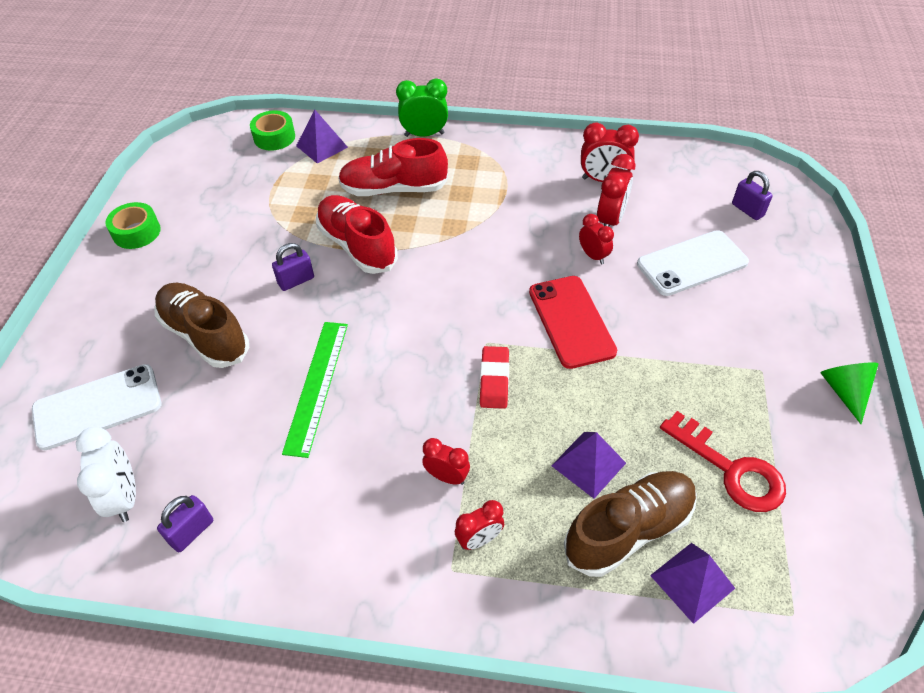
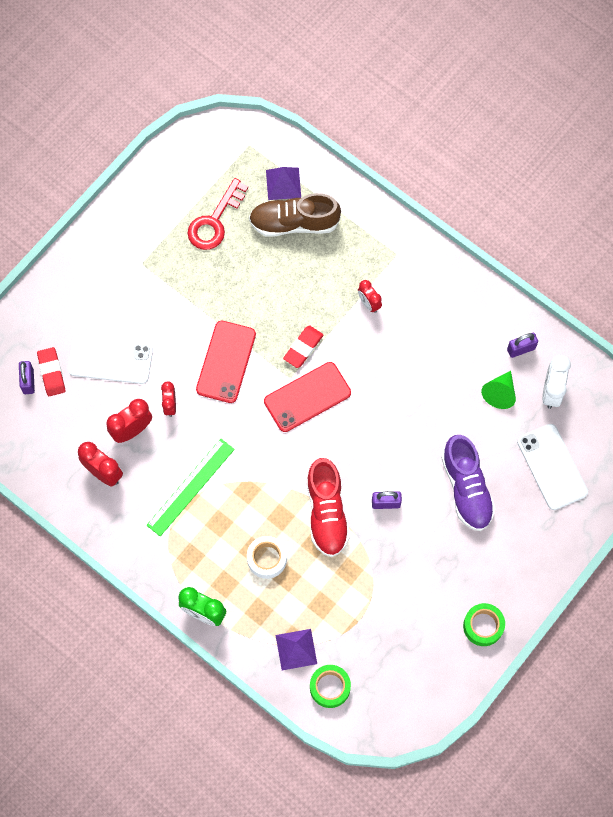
camera: 150 degrees left, 20 degrees up
white phone [32,364,161,450] -> white phone turned 60 degrees clockwise [517,424,588,510]
brown shoe [155,282,249,368] -> purple shoe [441,435,496,531]
green ruler [282,322,348,458] -> green ruler moved to [147,439,235,536]
red shoe [338,138,448,196] -> white tape [247,536,287,579]
red clock [455,500,504,550] -> none
purple pyramid [552,432,626,499] -> none
red key [660,411,786,512] -> red key turned 135 degrees counterclockwise [187,178,248,250]
green cone [820,362,879,424] -> green cone moved to [481,371,516,409]
none -> red eraser [37,347,65,396]
none -> red phone [264,362,351,432]

